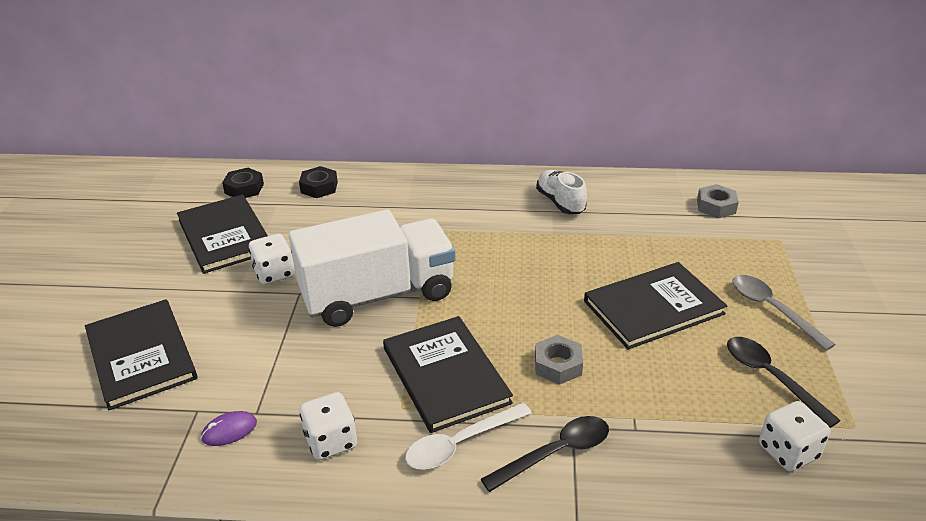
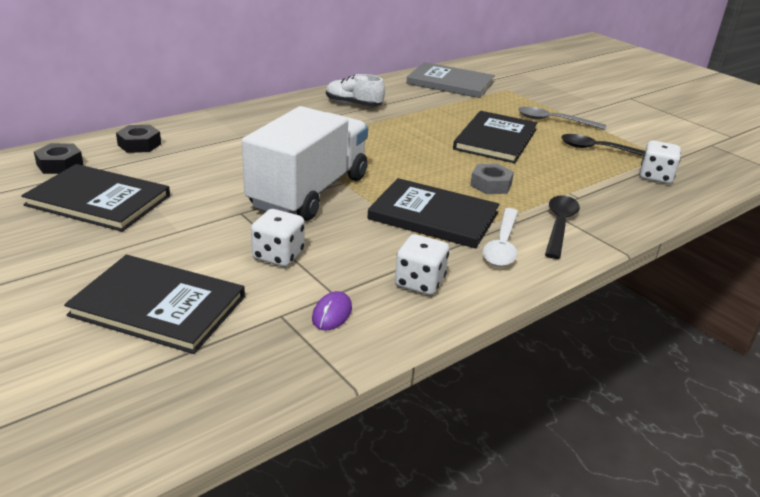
camera: 45 degrees left, 5 degrees down
white dice [249,234,295,285] -> white dice moved to [251,209,305,267]
grey nut [697,184,739,218] -> grey book [406,62,495,98]

